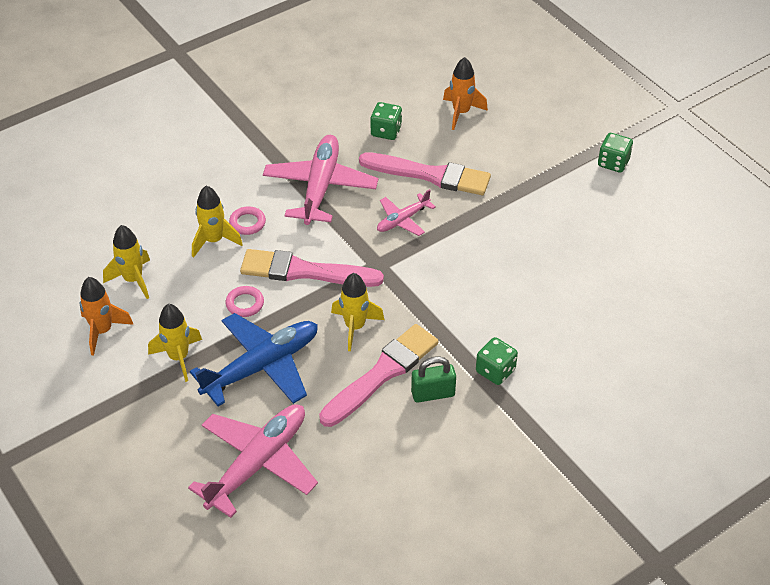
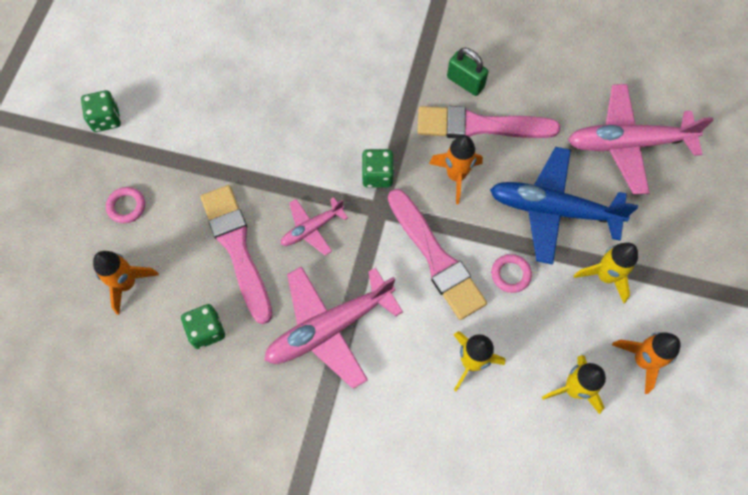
camera: 130 degrees left, 20 degrees up
pink ring [229,206,266,235] -> pink ring moved to [106,187,145,223]
yellow rocket [331,273,384,351] -> orange rocket [429,135,483,204]
pink plane [377,189,436,236] -> pink plane turned 135 degrees clockwise [281,197,348,255]
green dice [476,337,518,385] -> green dice moved to [362,149,394,188]

